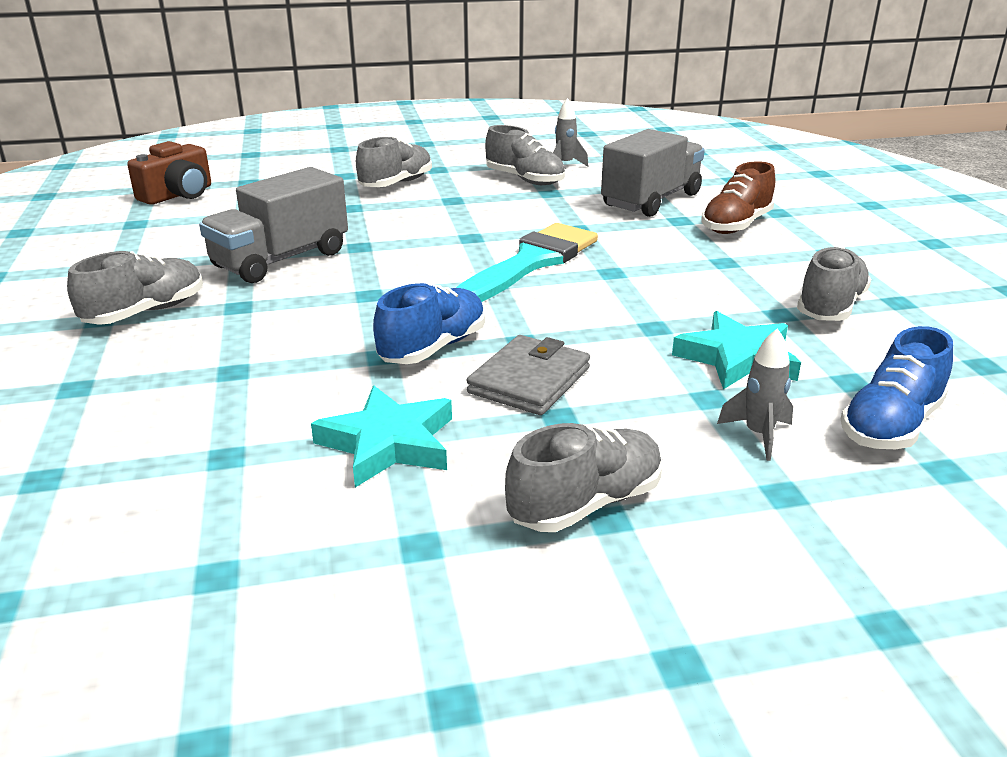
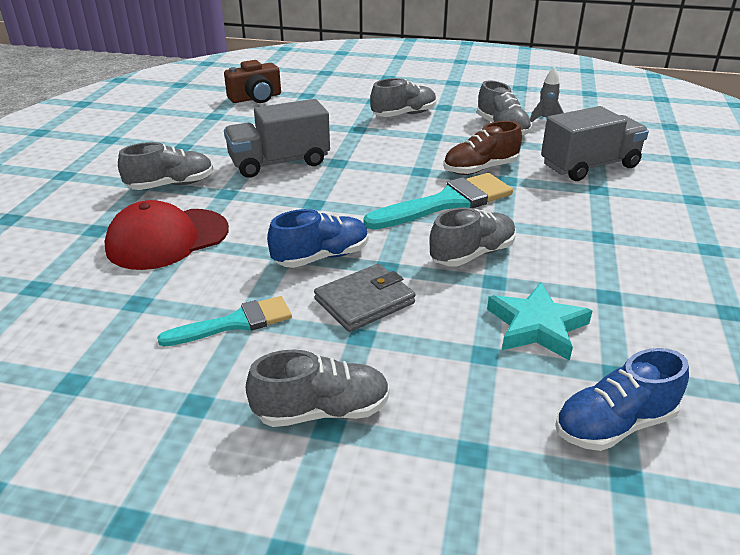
camera: 25 degrees right, 5 degrees up
turquoise star [311,386,452,488] -> turquoise brush [157,296,292,347]
brown shoe [701,161,775,234] -> brown shoe moved to [443,121,522,175]
grey rocket [717,328,793,461] -> none
grey shoe [797,247,871,321] -> grey shoe moved to [430,207,516,266]
none -> red cap [104,200,229,270]

